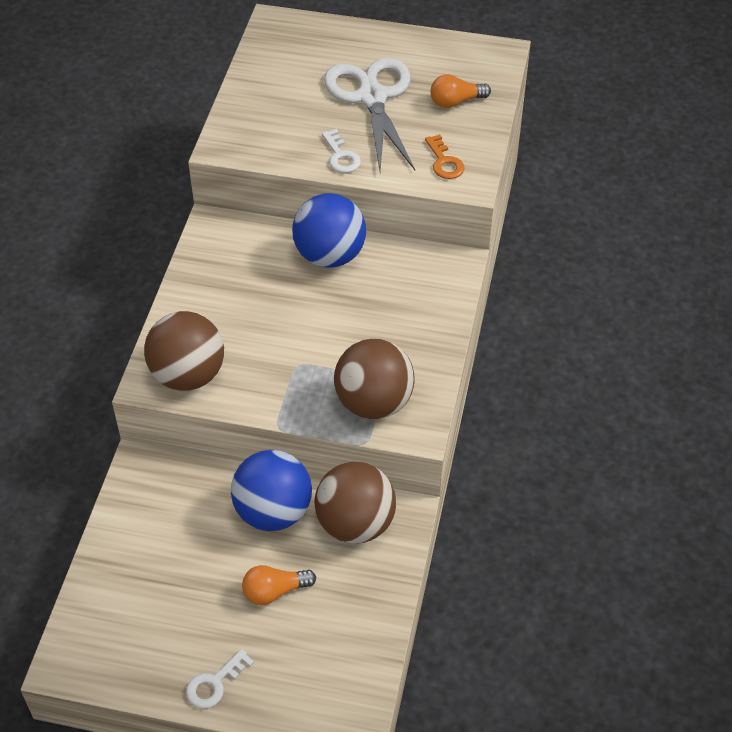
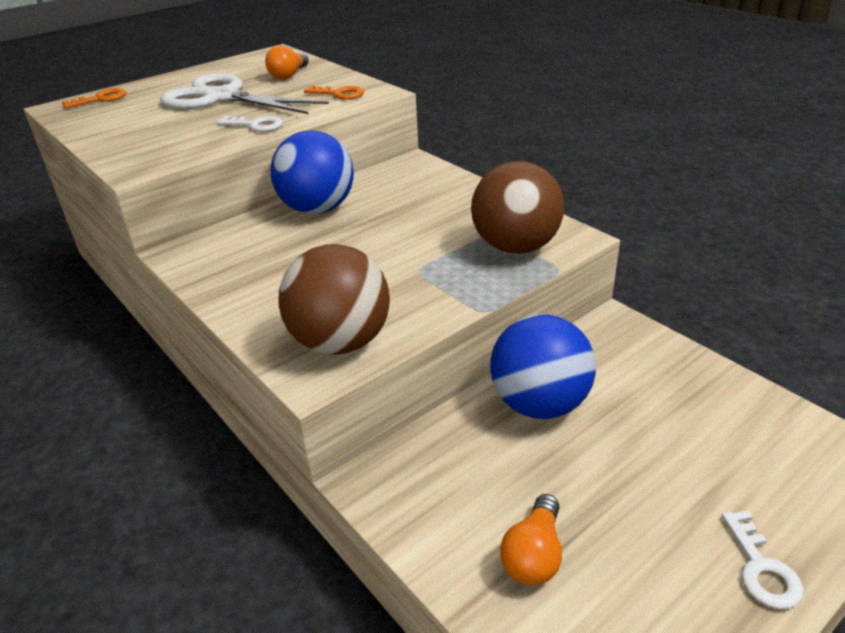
camera: 50 degrees left, 15 degrees down
orange light bulb [242,565,316,605] -> orange light bulb moved to [500,494,562,585]
brown ball [314,462,396,544] -> none
none -> orange key [62,88,126,108]

